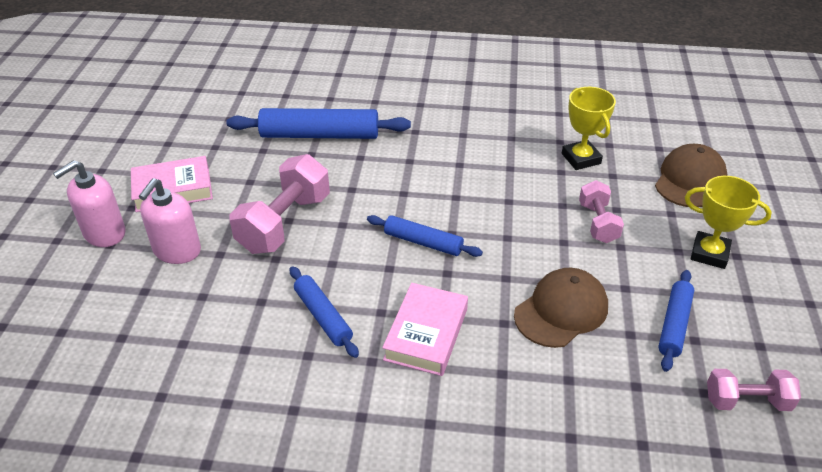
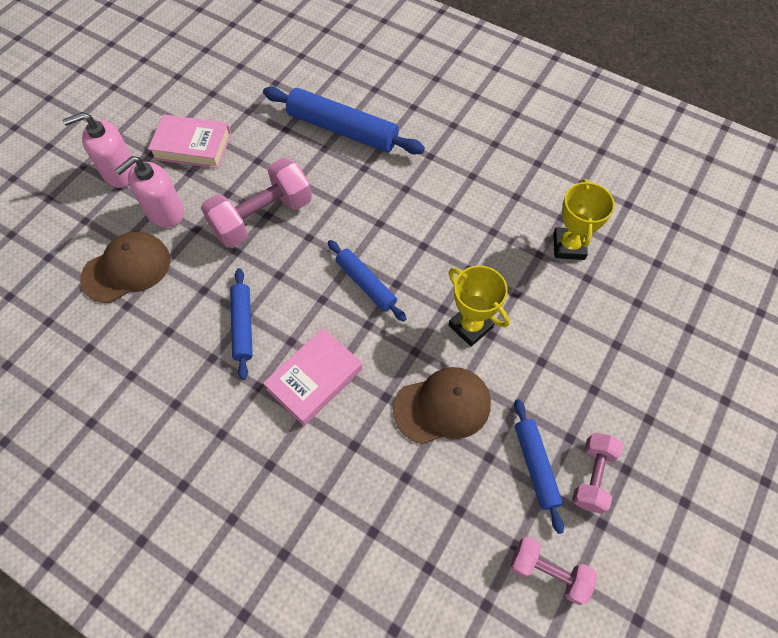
camera: 25 degrees right, 20 degrees up
pink dumbbell [579,180,624,243] -> pink dumbbell moved to [572,433,624,514]
brown cap [655,144,727,207] -> brown cap moved to [80,231,170,303]
blue rolling pin [658,270,694,372] -> blue rolling pin turned 60 degrees counterclockwise [514,399,564,534]
yellow trophy [685,176,772,269] -> yellow trophy moved to [449,266,510,346]

